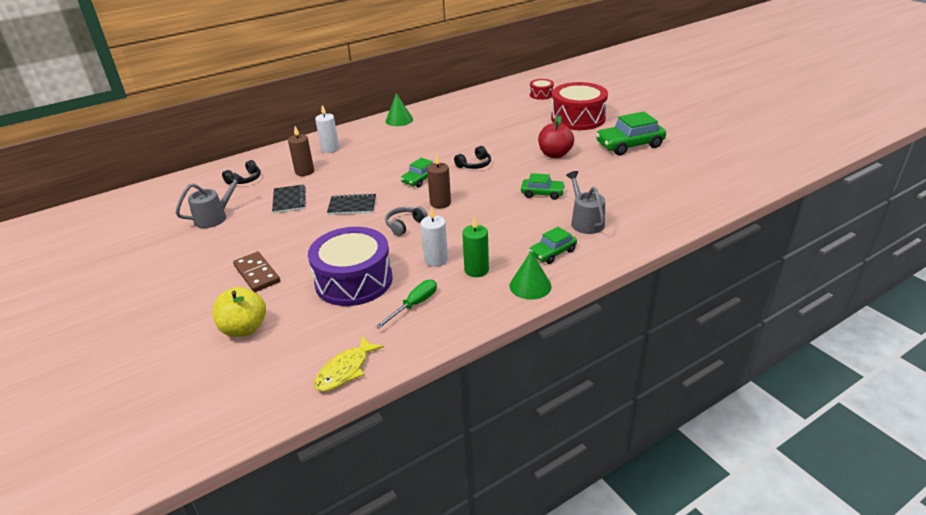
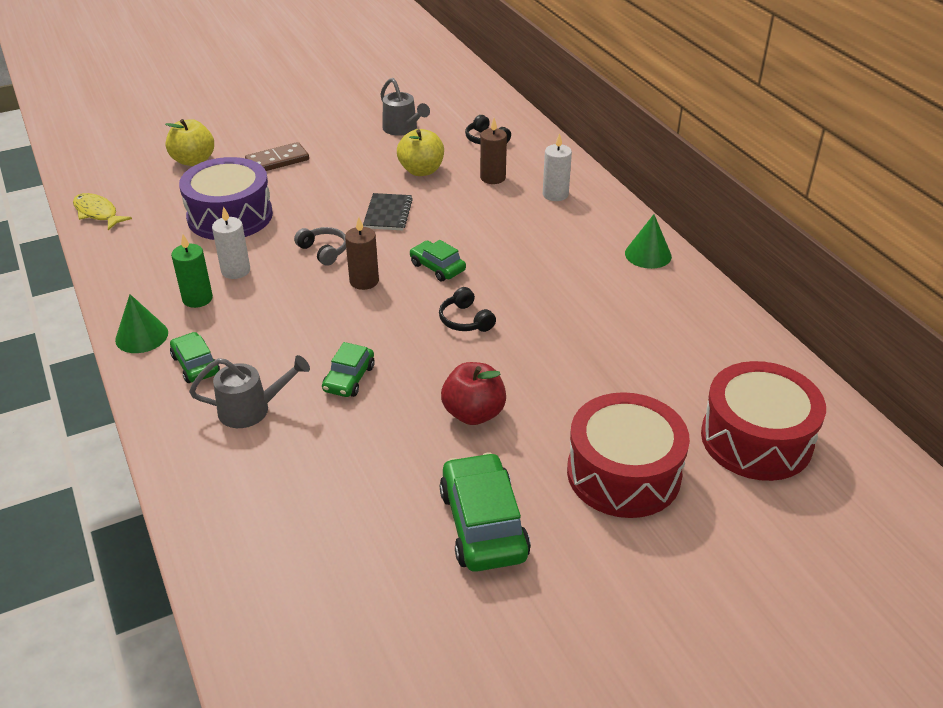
camera: 95 degrees right, 5 degrees up
black notebook [272,184,306,213] -> yellow apple [397,129,444,176]
green screwdriver [375,279,437,329] -> none
red drum [530,79,554,100] -> red drum [701,361,826,481], size x2.09

